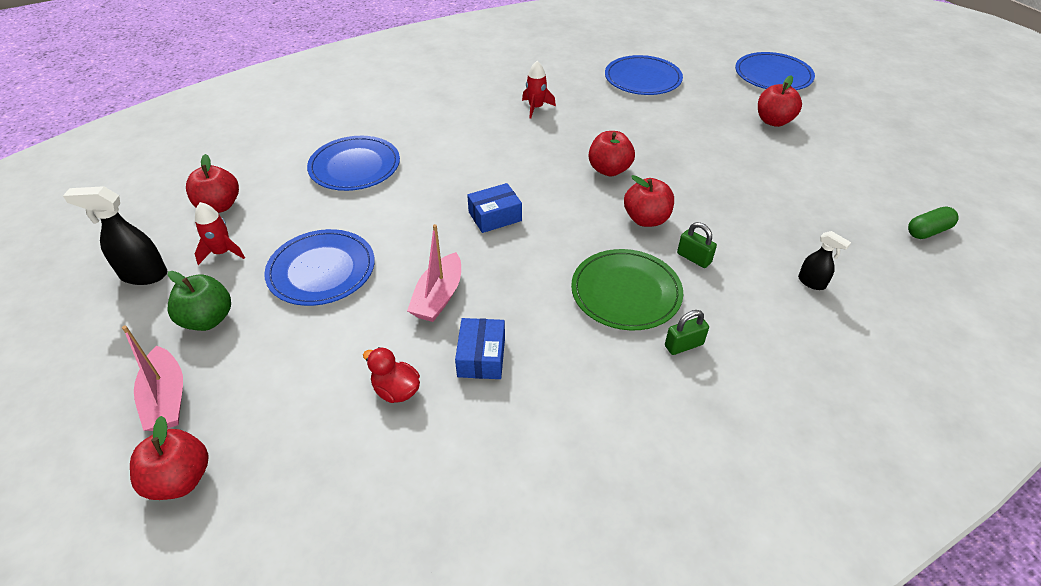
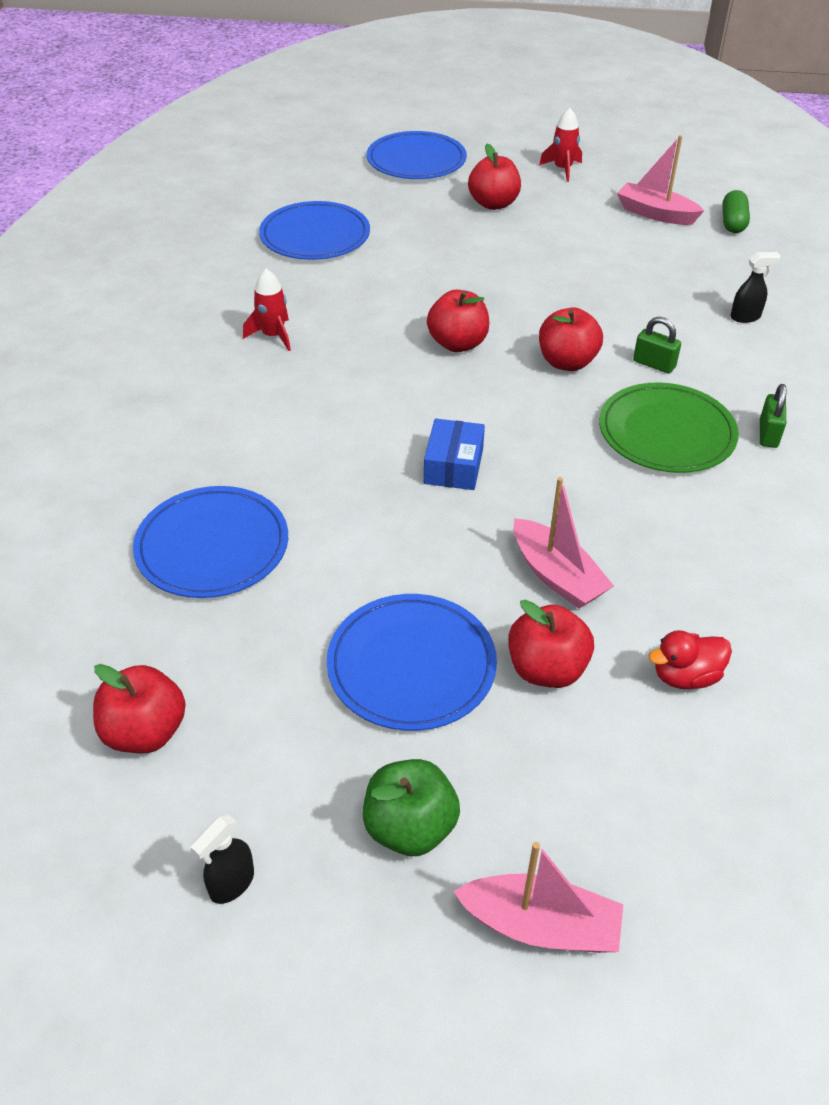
camera: 55 degrees left, 0 degrees up
black spray bottle [63,186,167,285] -> black spray bottle [190,815,254,904], size x0.59
red apple [130,416,209,500] -> red apple moved to [508,600,594,688]
red rocket [195,202,245,265] -> red rocket moved to [539,108,582,182]
blue box [455,318,505,379] -> none
green padlock [677,222,717,268] -> green padlock turned 45 degrees clockwise [633,317,681,373]
none -> pink boat [617,135,704,225]

